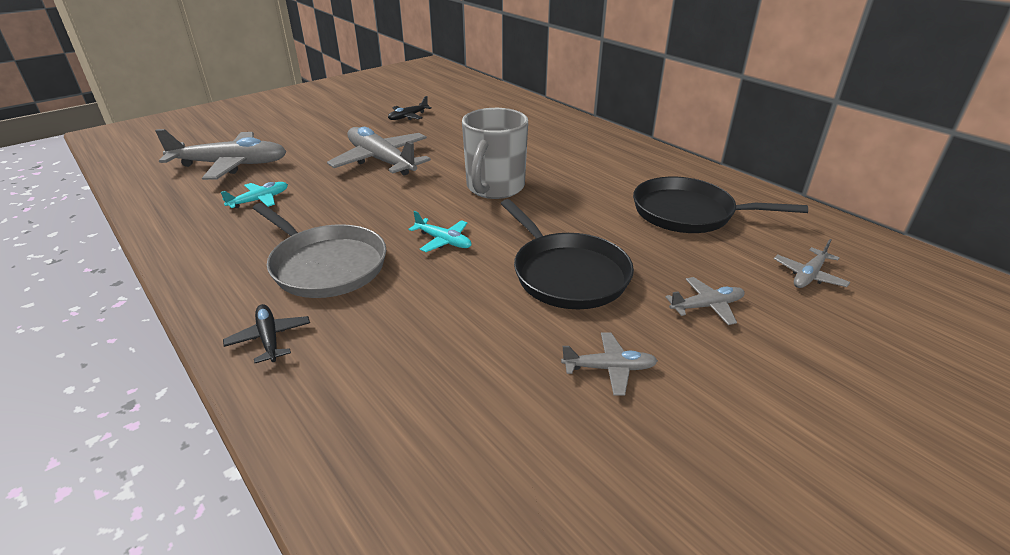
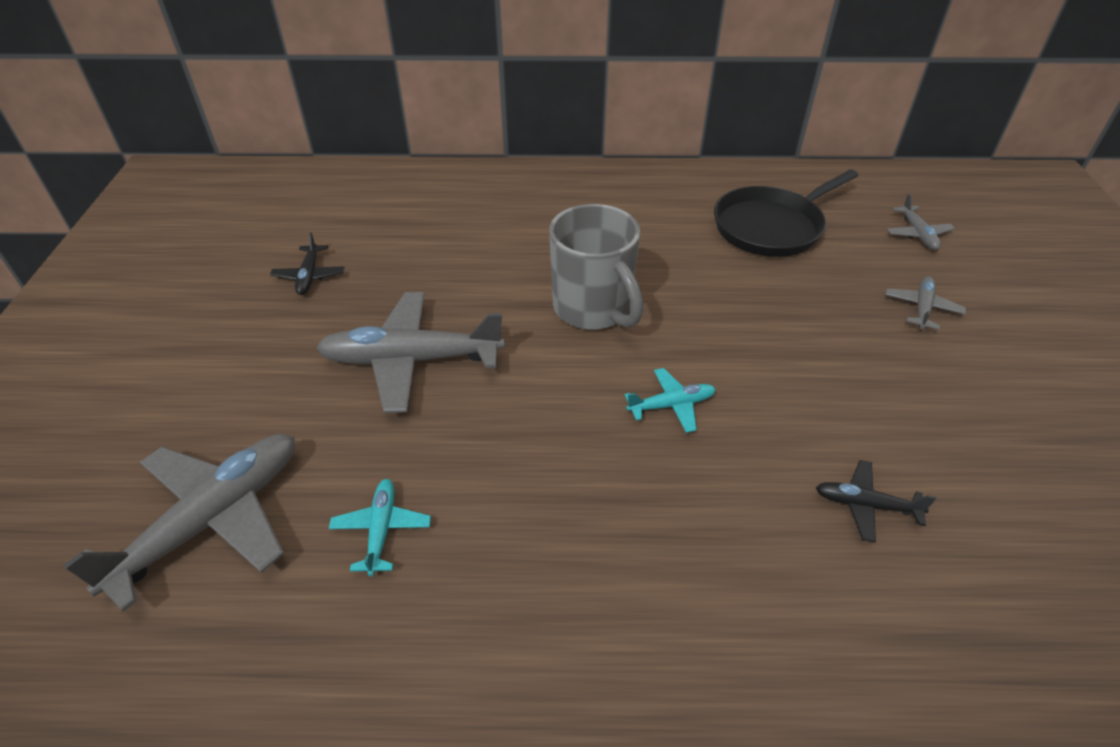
camera: 50 degrees left, 10 degrees up
black plane [223,304,310,363] -> black plane moved to [816,460,936,543]
grey pan [253,203,386,298] -> none
black pan [501,199,634,309] -> none
grey plane [561,332,658,395] -> none

